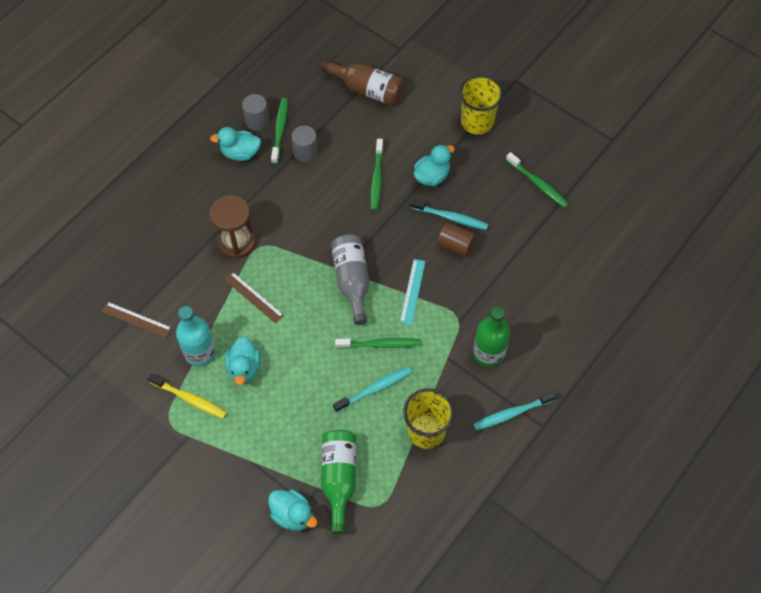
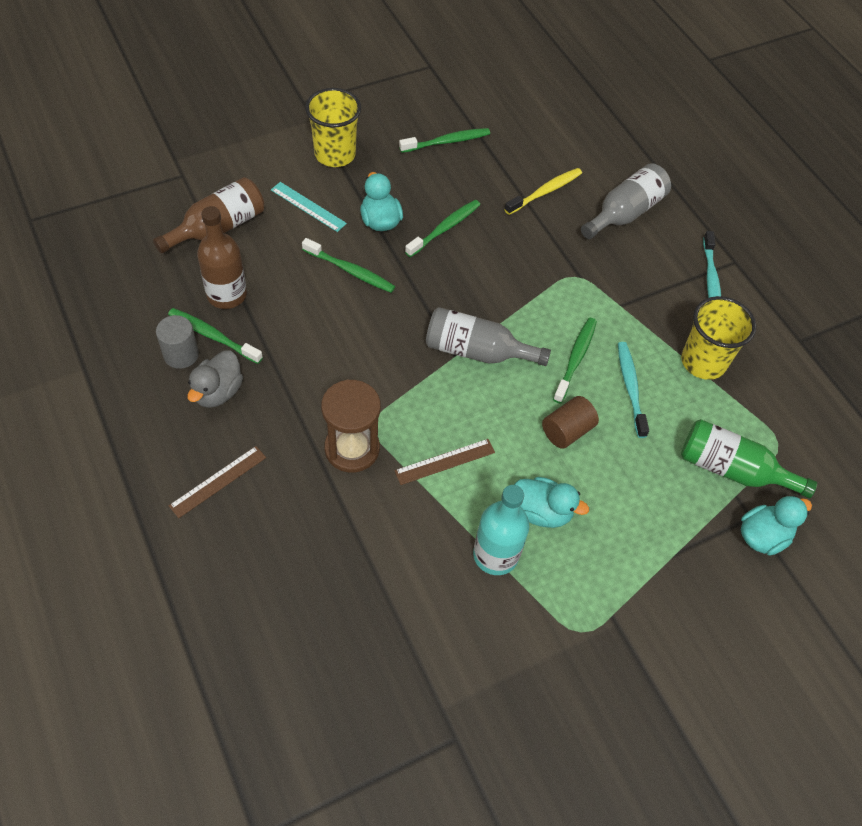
camera: 70 degrees left, 5 degrees down
brown ruler [101,302,172,338] -> brown ruler moved to [169,446,266,518]
yellow toothbrush [147,373,227,419] -> yellow toothbrush moved to [504,168,582,215]
turquoise duck [210,127,261,161] -> grey duck [187,350,243,408]
grey cylinder [291,125,318,162] -> none
turquoise ruler [400,259,426,325] -> turquoise ruler moved to [271,182,347,232]
turquoise toothbrush [410,199,488,230] -> green toothbrush [405,200,480,257]
brown cylinder [437,222,476,257] -> brown cylinder moved to [542,396,599,449]
green bottle [473,306,510,367] -> none
none -> brown bottle [197,206,247,309]
none -> grey bottle [581,163,671,239]

